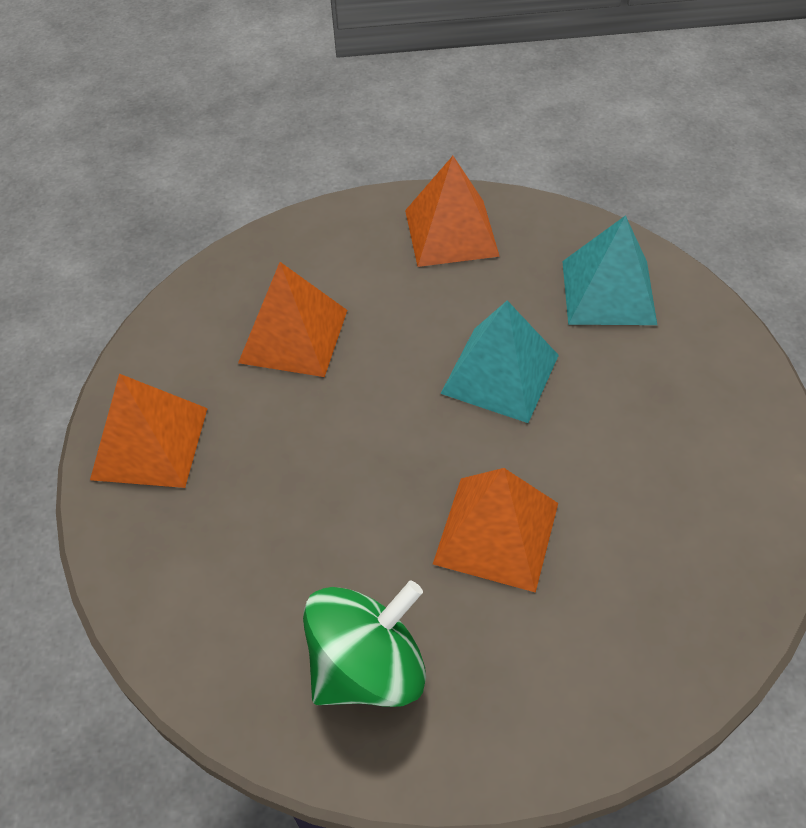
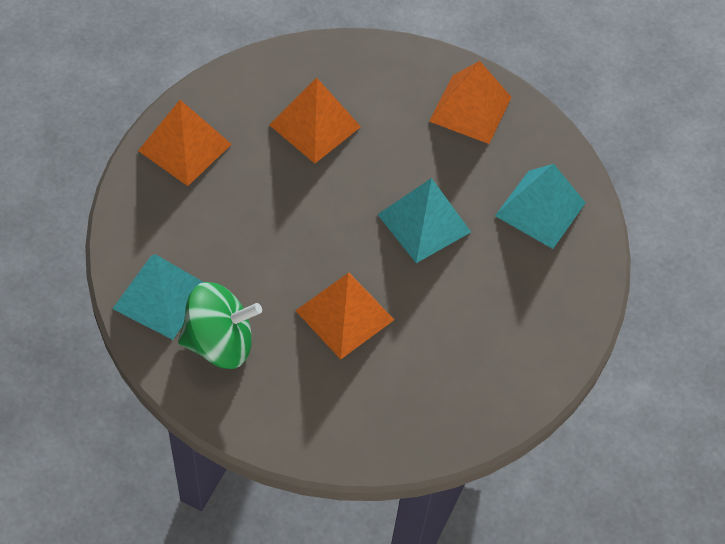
camera: 25 degrees right, 5 degrees up
none -> turquoise pyramid [112,254,203,340]

